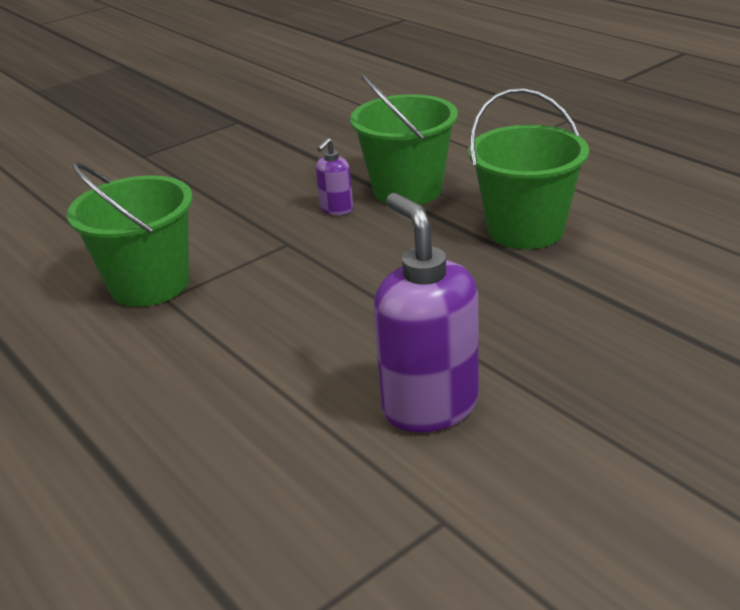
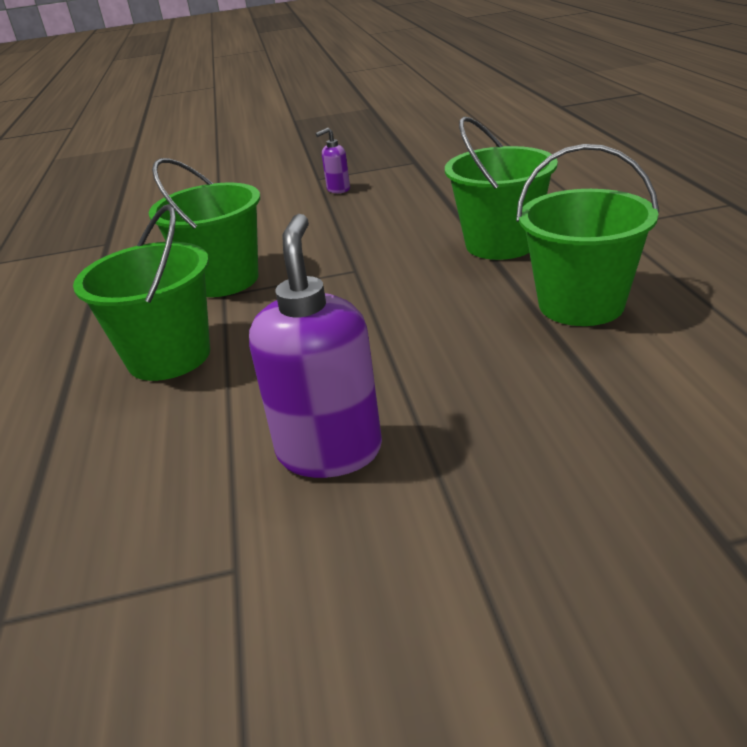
camera: 30 degrees right, 0 degrees up
purple soap dispenser [316,138,353,215] -> purple soap dispenser moved to [316,128,350,194]
none -> green bucket [73,204,210,381]

